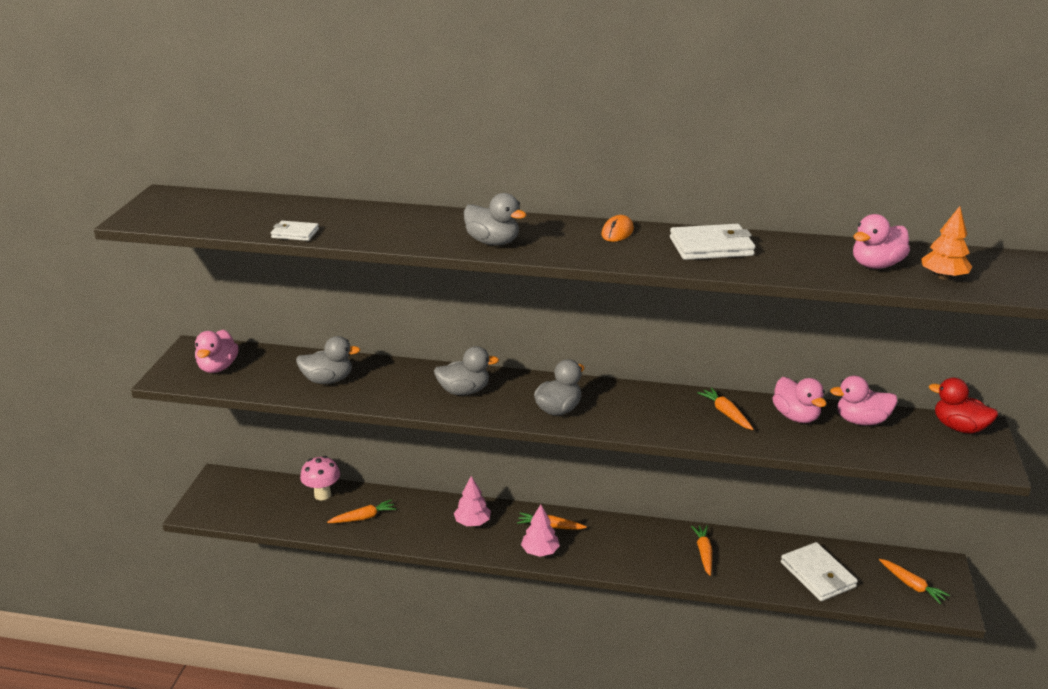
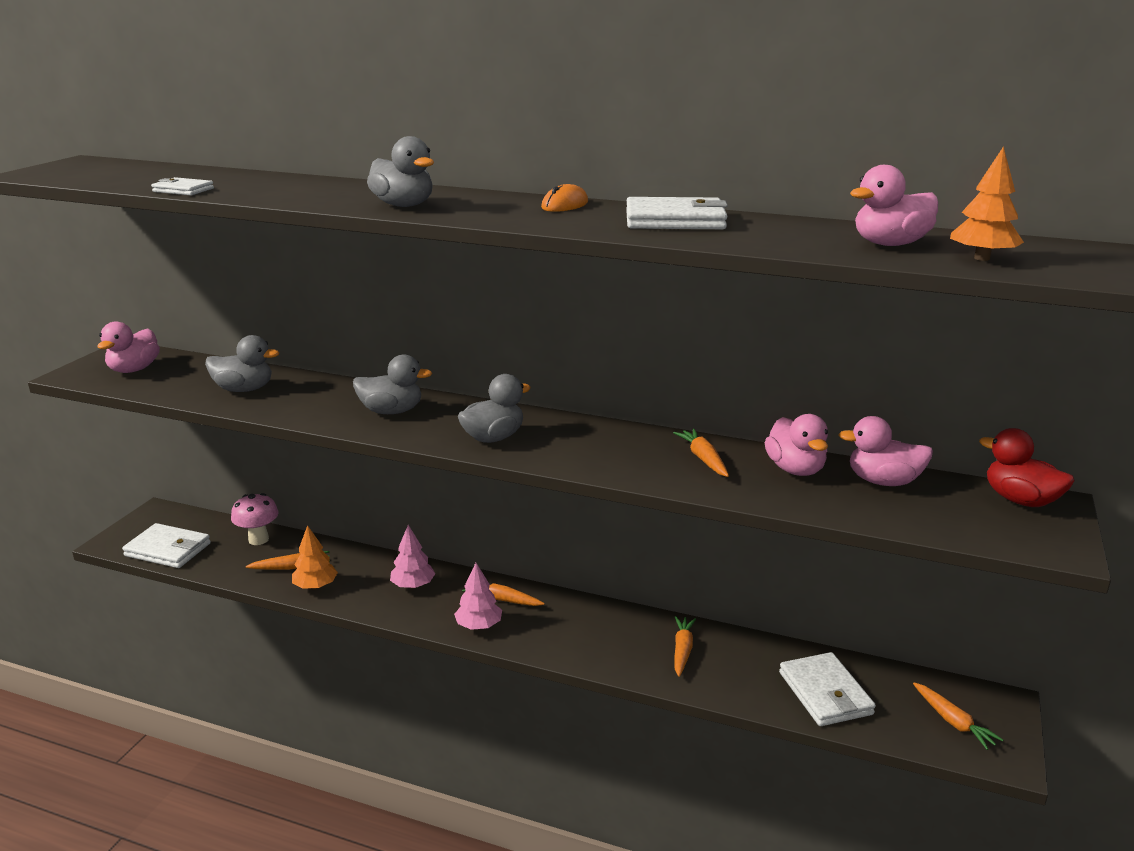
camera: 10 degrees right, 5 degrees down
none -> white wallet [122,523,211,568]
none -> orange tree [292,525,338,589]

